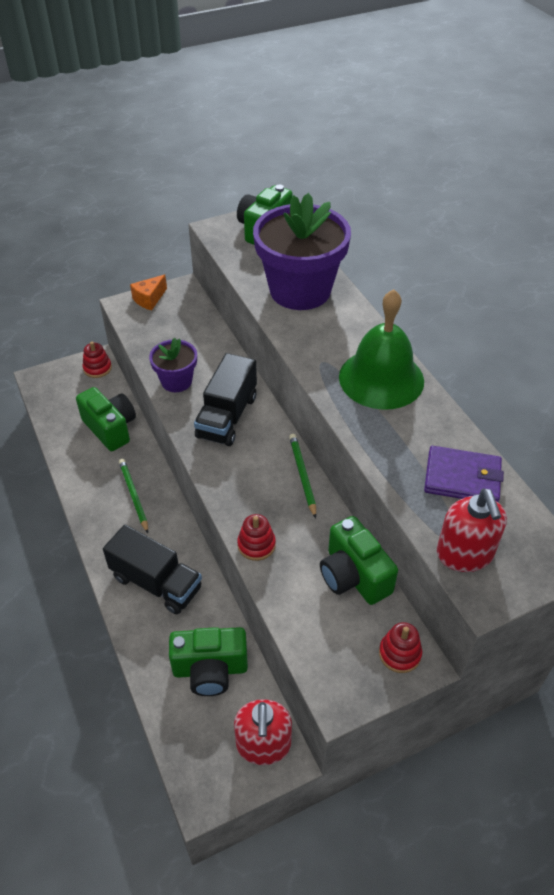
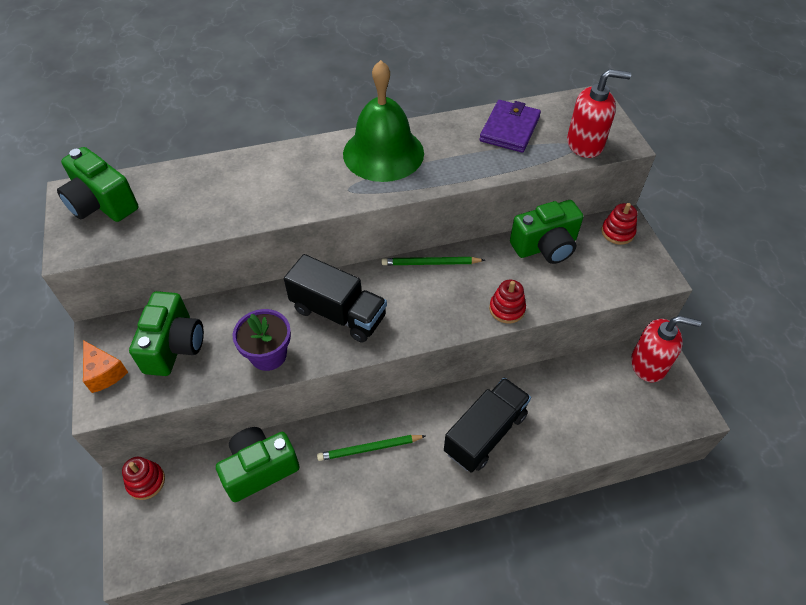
camera: 80 degrees left, 5 degrees up
green camera [169,627,248,696] -> green camera moved to [129,291,204,376]
purple flower pot [253,193,351,310] -> none

